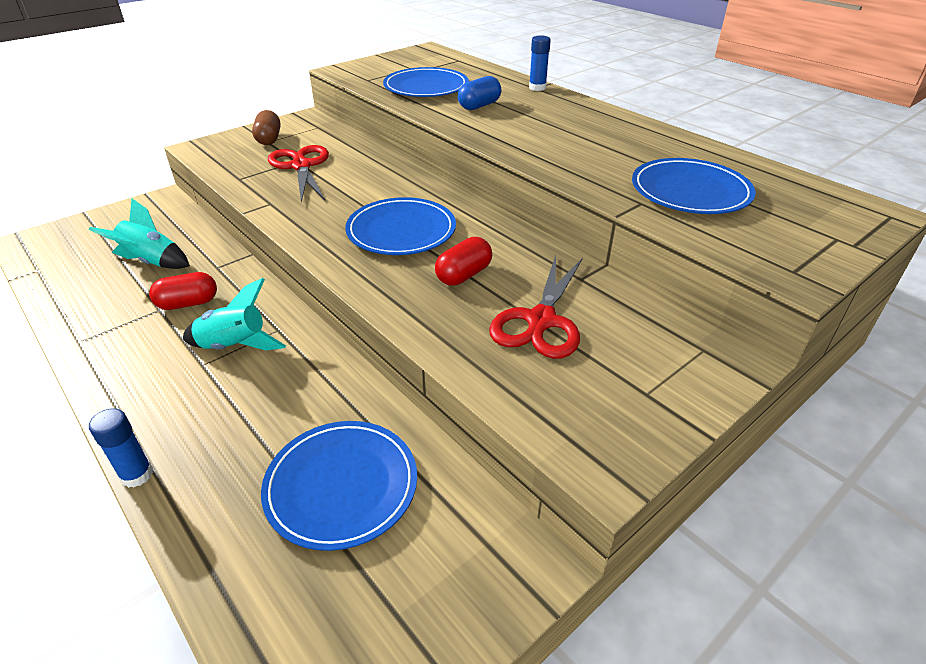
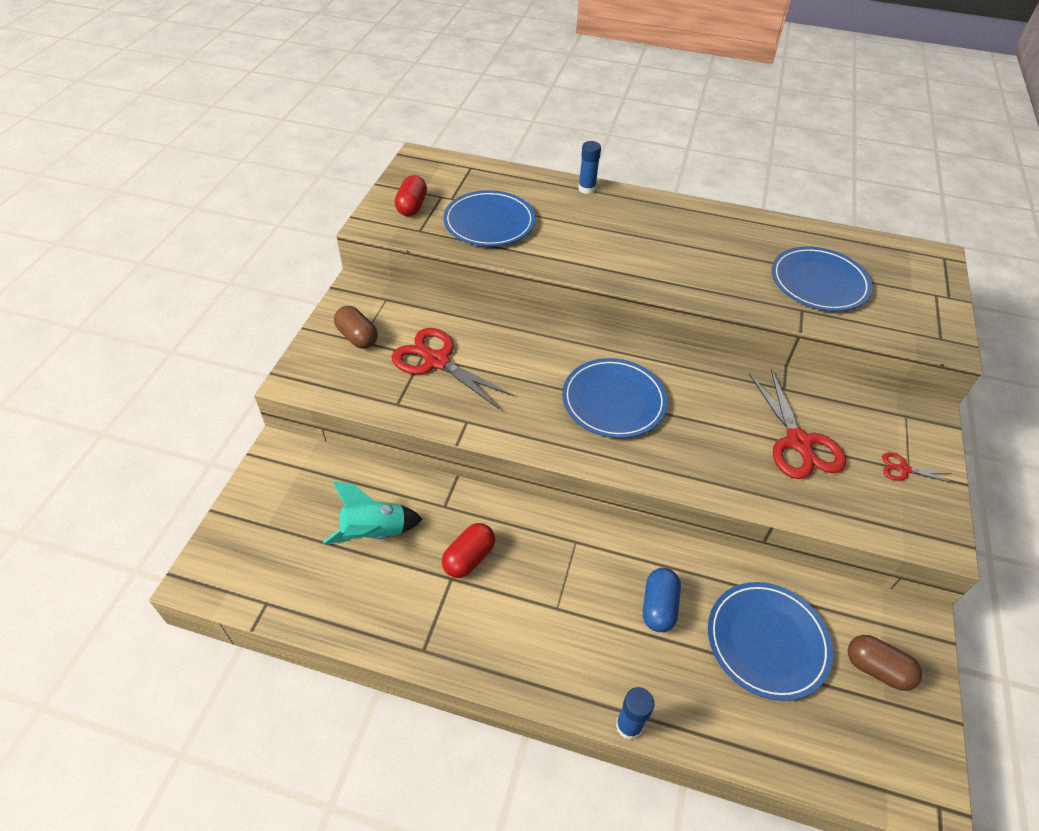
camera: 35 degrees left, 10 degrees up
turquoise rocket [183,278,286,351] -> none
red capsule [435,237,492,286] -> red capsule moved to [395,175,427,216]
blue capsule [458,76,501,110] -> blue capsule moved to [643,568,681,632]
none -> brown capsule [848,635,922,691]
none -> red scissors [882,452,954,483]

